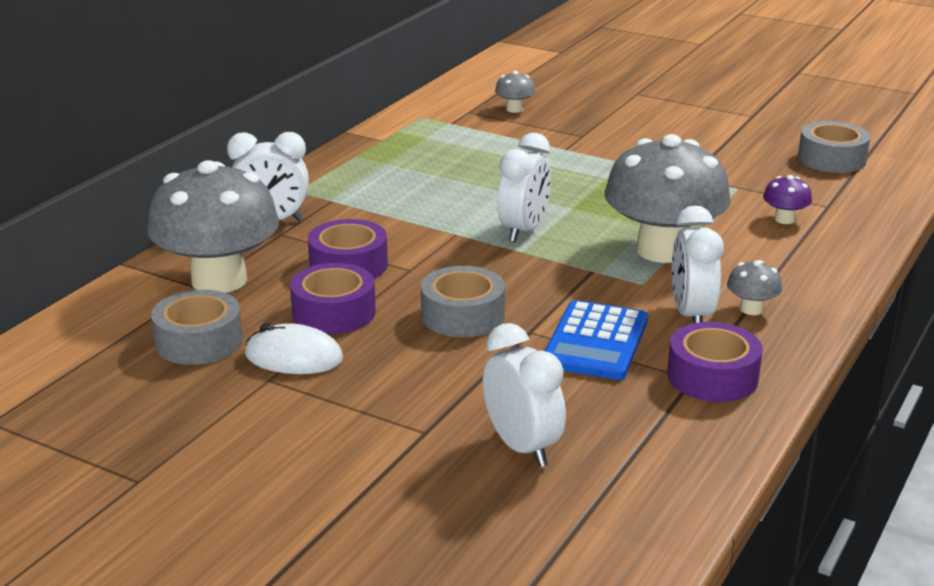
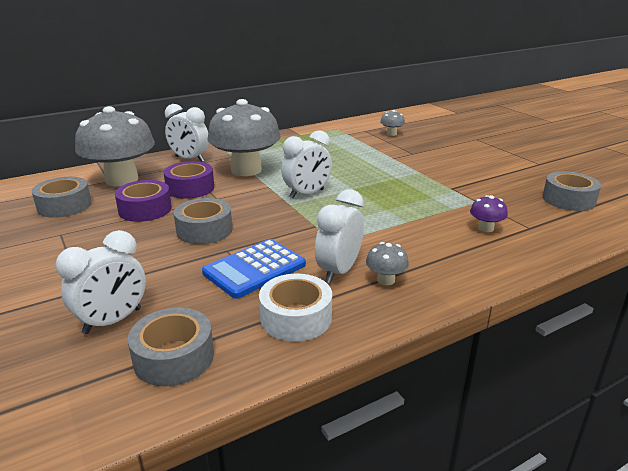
camera: 30 degrees right, 0 degrees up
white mouse [245,323,343,374] -> none
white clock [483,323,566,467] -> white clock turned 45 degrees clockwise [56,230,146,334]
grey mushroom [605,134,731,263] -> grey mushroom moved to [207,99,281,176]
purple tape [668,322,763,402] -> white tape [259,274,332,341]
none -> grey tape [128,307,214,386]

